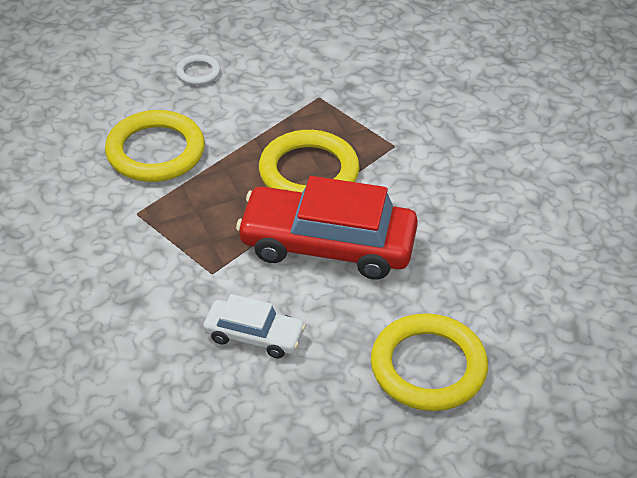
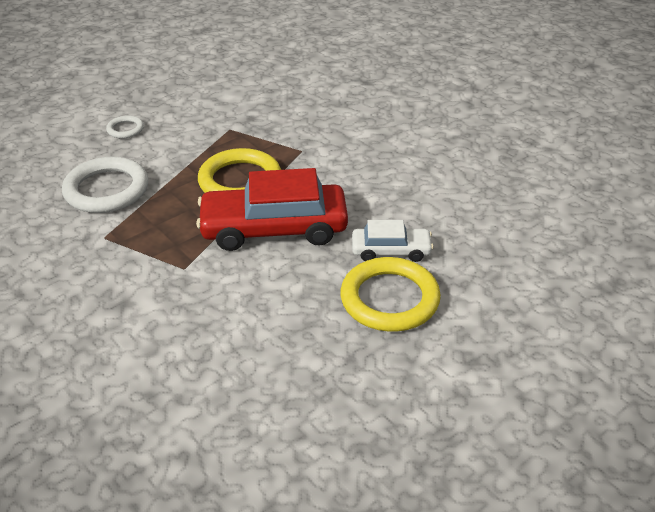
camera: 15 degrees left, 5 degrees down
yellow ring [105,110,205,182] -> white ring [62,157,148,213]
white car [203,294,306,358] -> white car moved to [352,220,434,262]

